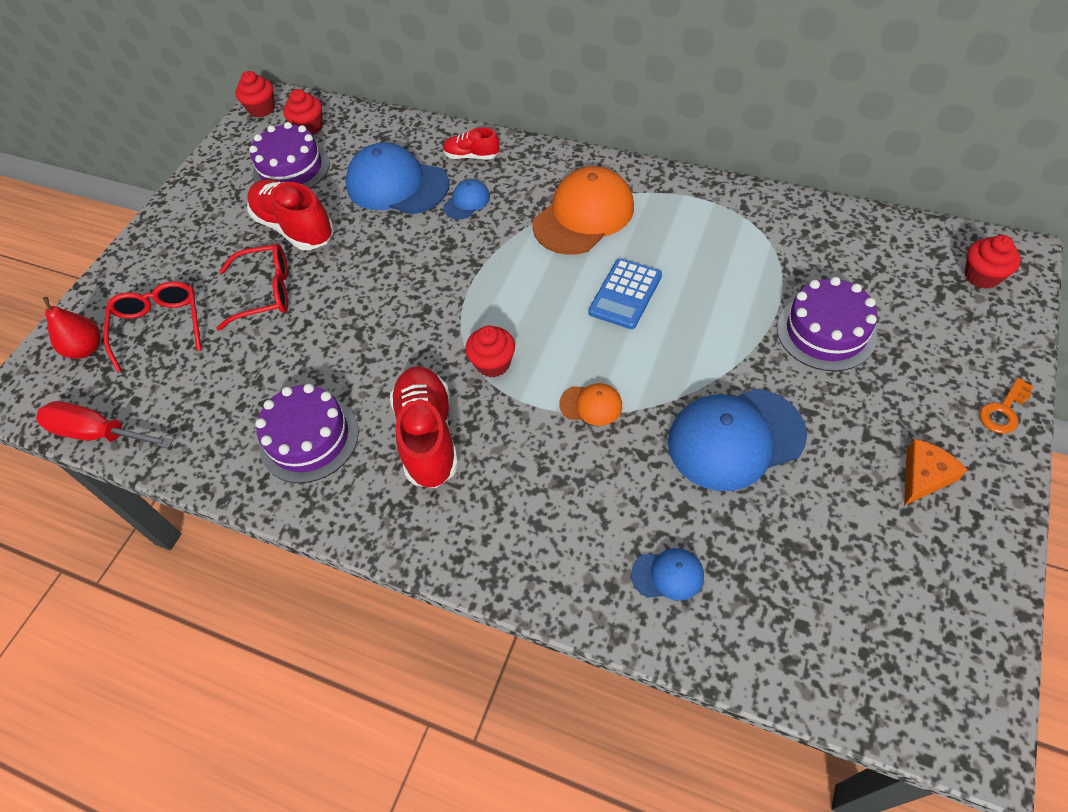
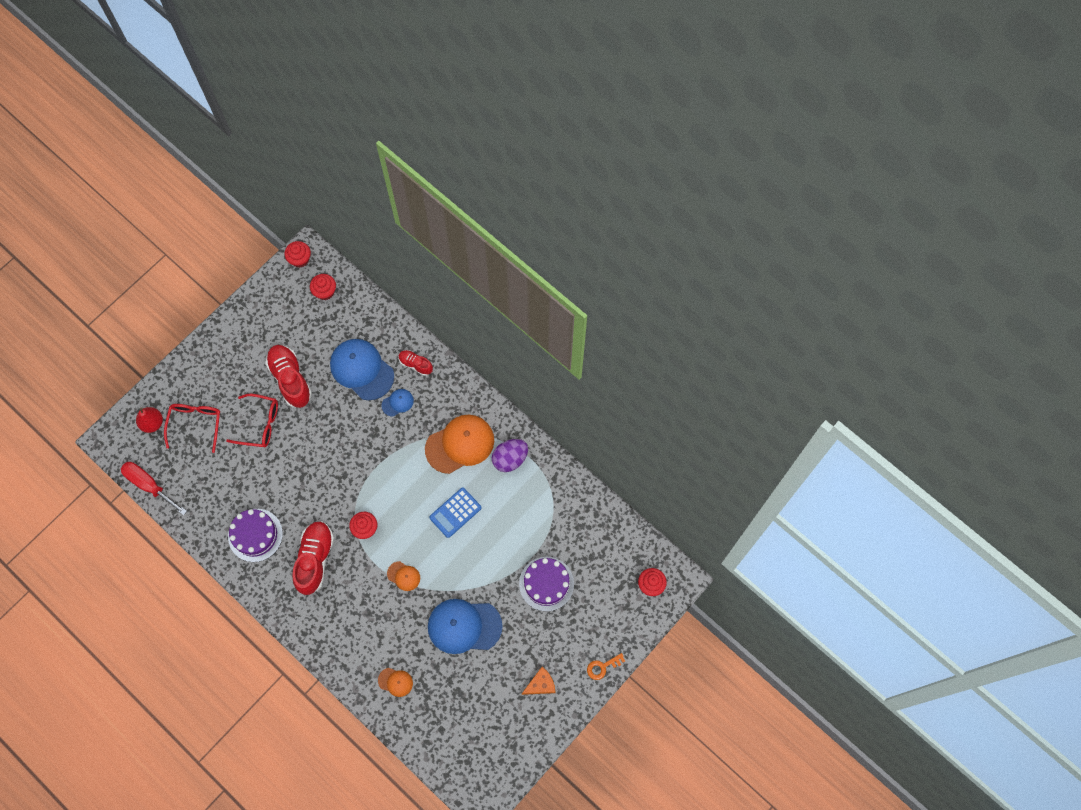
camera: 15 degrees right, 15 degrees up
purple cake [249,122,330,188] -> none
blue cap [631,548,704,601] -> orange cap [378,668,413,697]
none -> purple egg [492,439,528,472]

